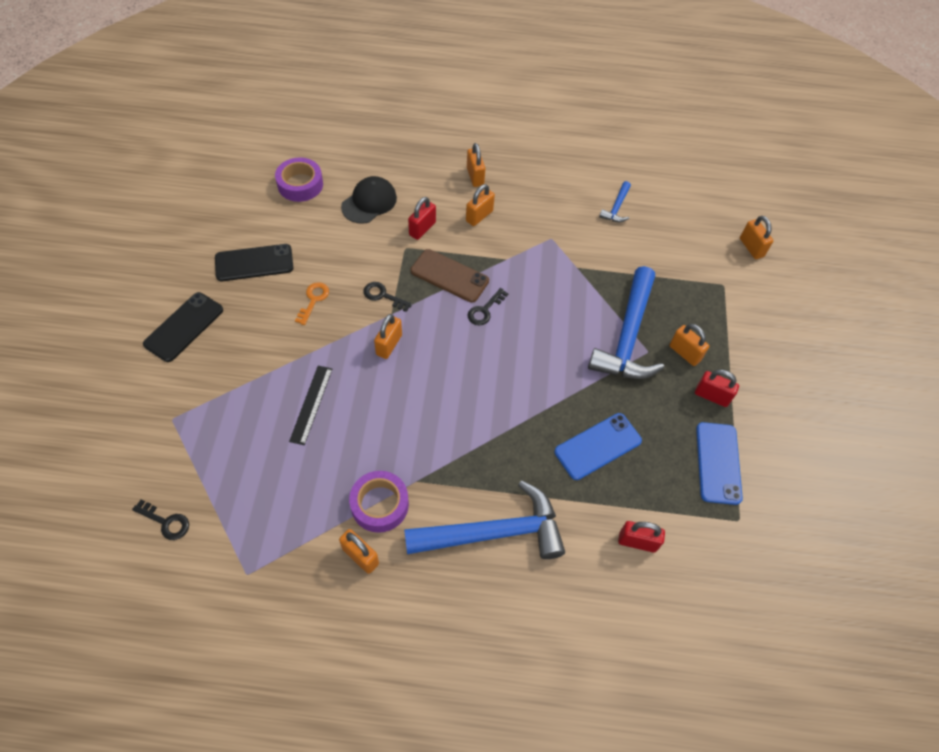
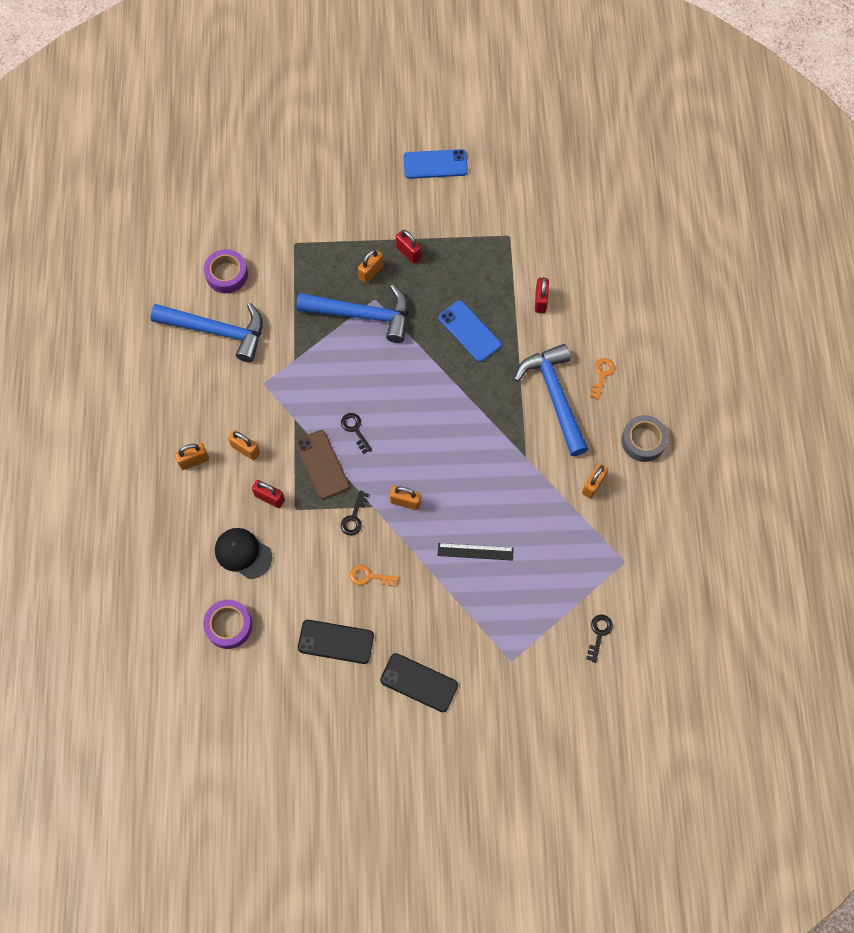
camera: 95 degrees left, 10 degrees up
black phone [215,244,293,281] -> black phone turned 60 degrees counterclockwise [298,620,374,664]
purple tape [349,471,409,533] -> purple tape moved to [204,249,248,293]
brown phone [411,249,489,303] -> brown phone turned 45 degrees counterclockwise [295,430,349,500]
black key [467,288,508,326] -> black key turned 150 degrees counterclockwise [341,413,372,454]
blue hammer [599,181,631,222] -> blue hammer [150,303,263,362], size x2.24
red padlock [695,370,739,407] -> red padlock turned 60 degrees counterclockwise [396,230,421,264]
blue phone [696,422,743,505] -> blue phone moved to [403,149,468,179]
orange padlock [740,216,773,259] -> none
none -> orange key [590,358,615,400]
none -> grey tape [621,415,668,462]

